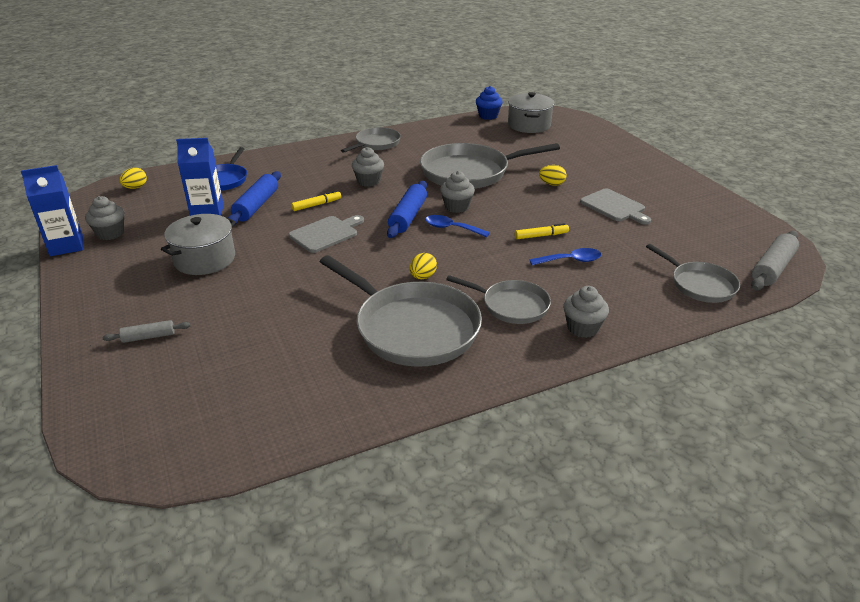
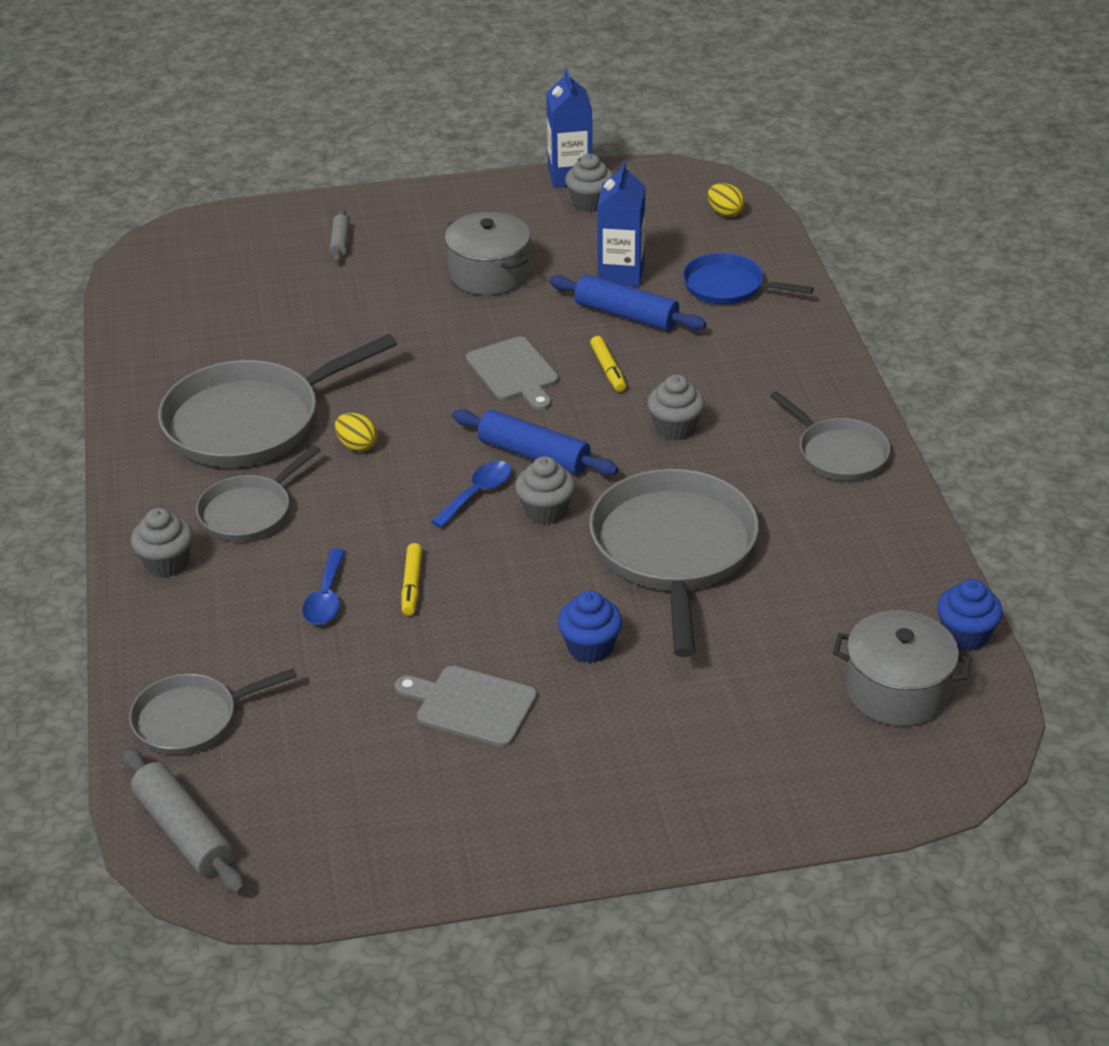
camera: 105 degrees right, 5 degrees up
yellow egg [539,165,567,186] -> blue cupcake [558,590,622,663]
grey cutting board [580,188,651,225] -> grey cutting board turned 45 degrees clockwise [395,666,537,747]

